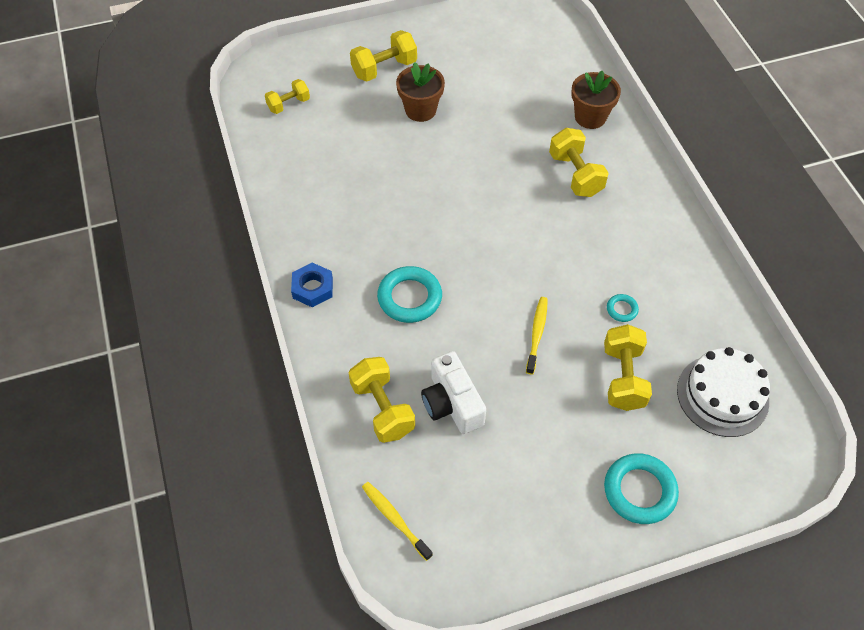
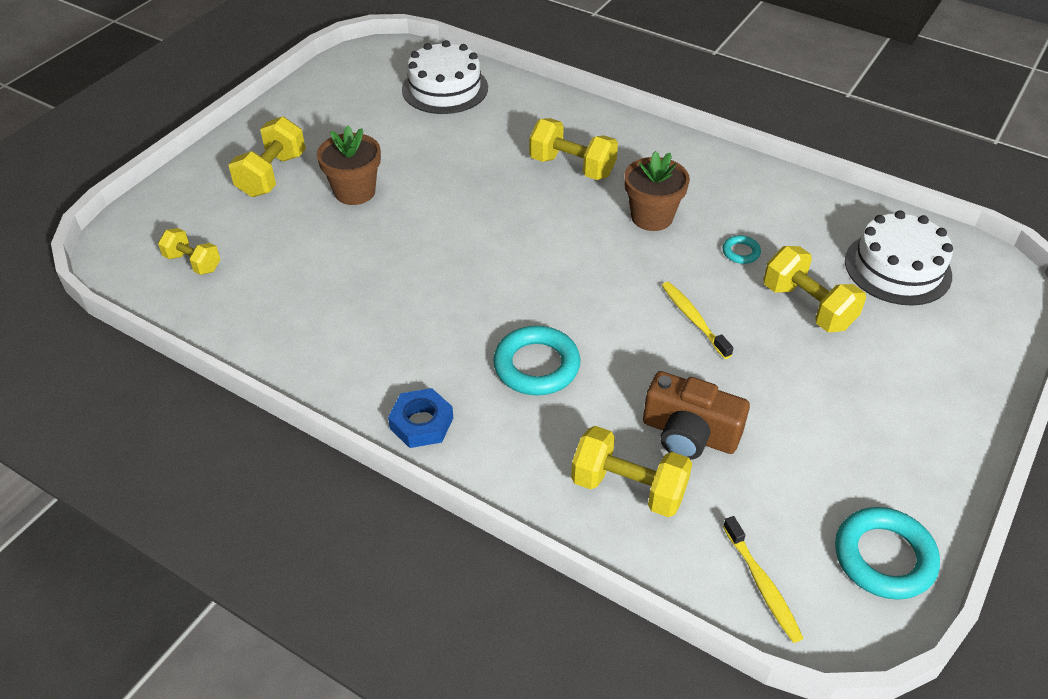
camera: 40 degrees left, 10 degrees down
yellow dumbbell [265,79,310,114] -> yellow dumbbell turned 75 degrees counterclockwise [158,228,221,275]
yellow toothbrush [362,482,433,561] -> yellow toothbrush turned 120 degrees counterclockwise [723,516,803,643]
white camera [421,351,486,434] -> brown camera [643,371,750,460]
brown flower pot [572,70,621,129] -> brown flower pot moved to [624,151,690,231]
turquoise ring [604,453,679,524] -> turquoise ring moved to [835,507,940,600]
none -> white cake [402,40,488,114]

